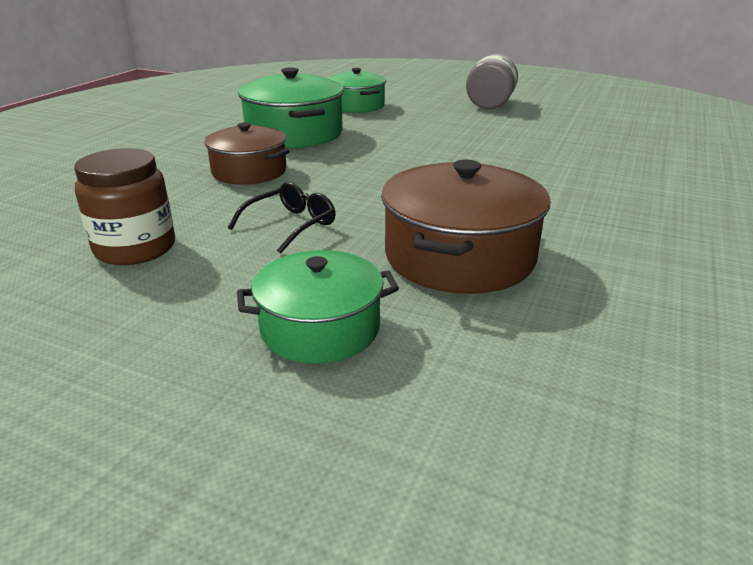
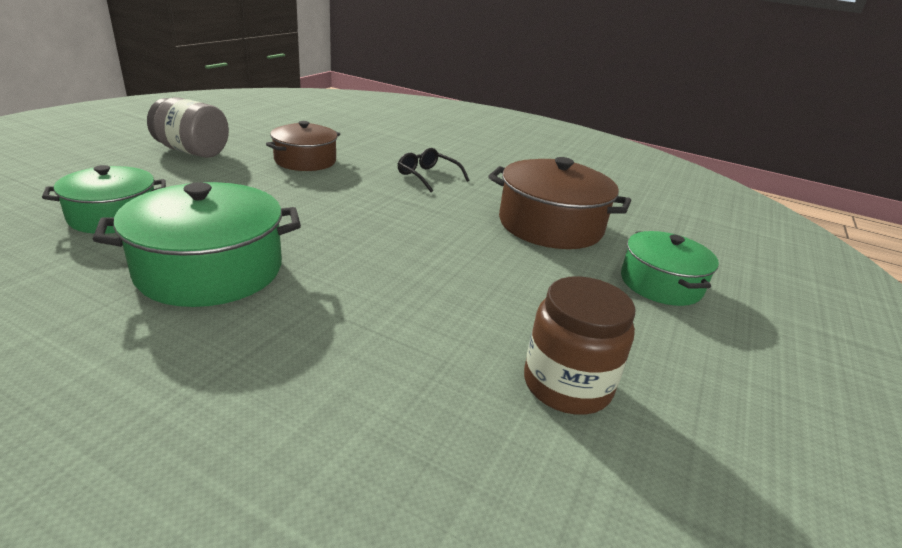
camera: 90 degrees left, 0 degrees up
brown pot [205,122,289,185] -> brown pot moved to [266,121,340,171]
black glasses [228,182,335,254] -> black glasses moved to [398,148,469,192]

